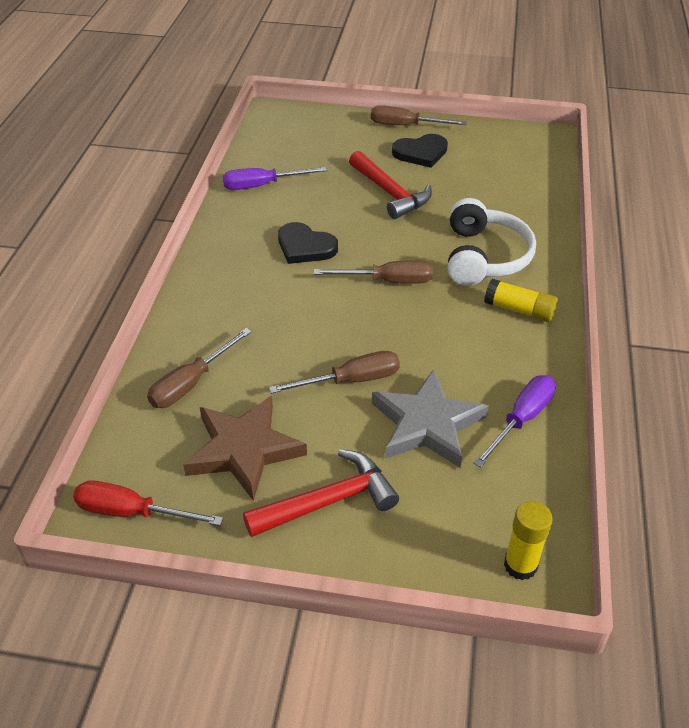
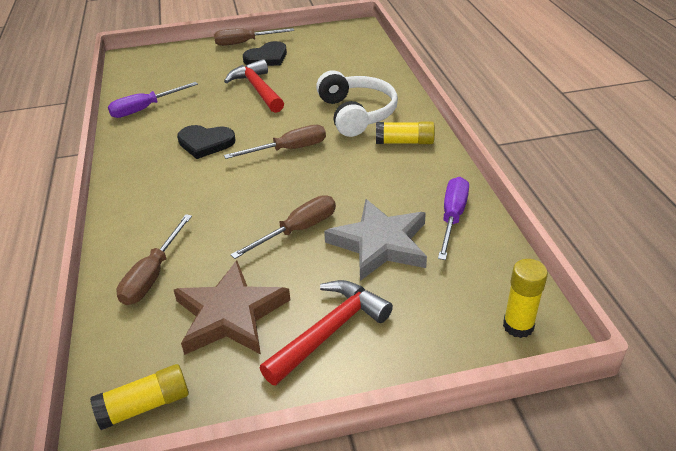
camera: 20 degrees left, 5 degrees down
red screwdriver [73,480,223,526] -> yellow glue stick [90,364,189,430]
red hammer [349,151,432,219] -> red hammer turned 150 degrees counterclockwise [224,59,284,113]

